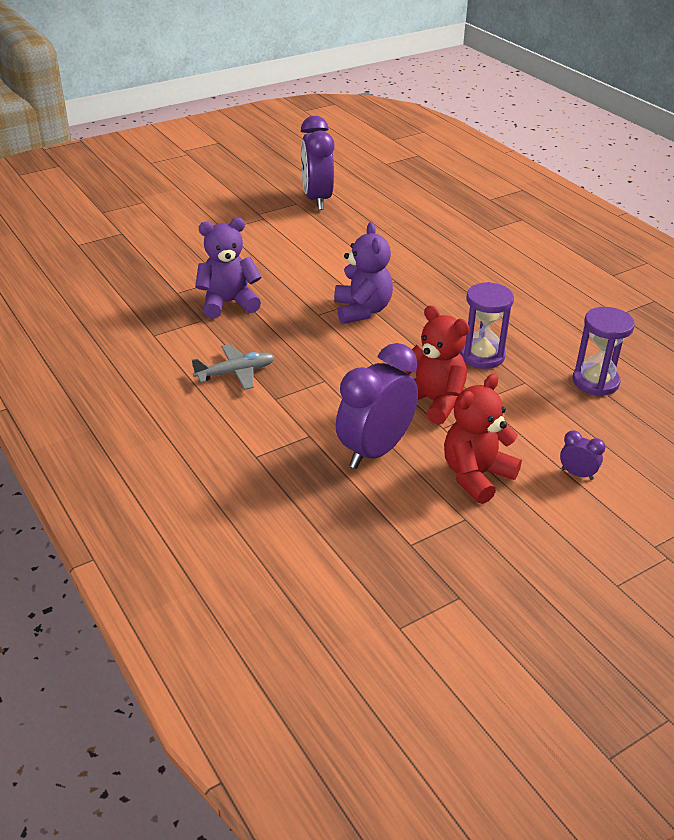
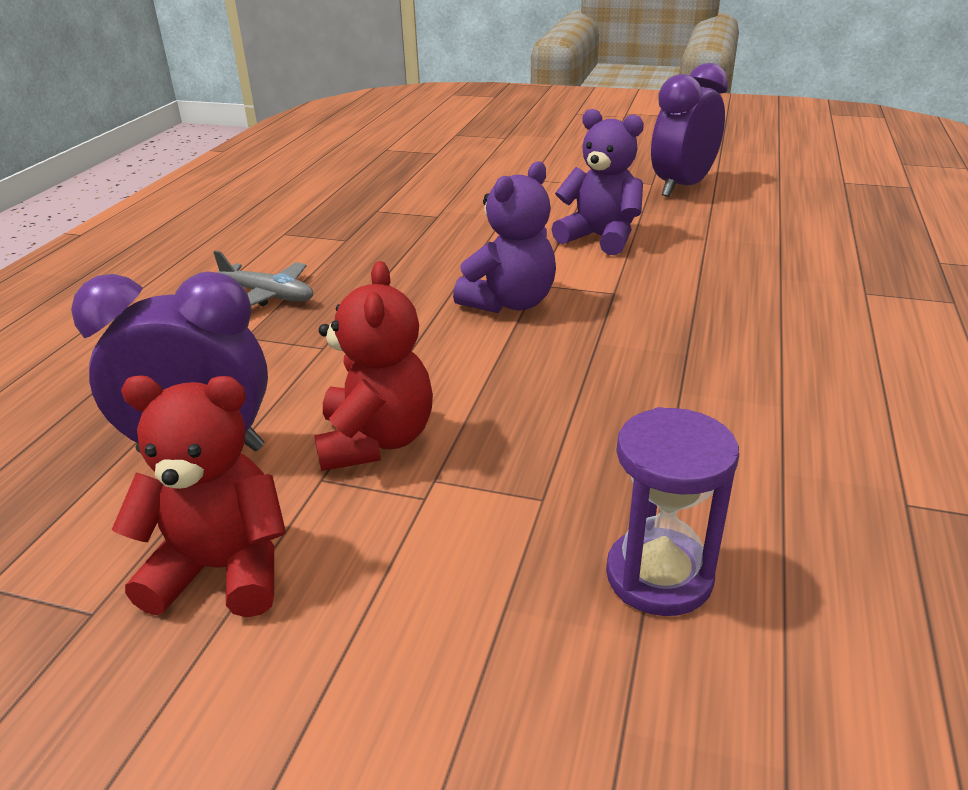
camera: 50 degrees right, 5 degrees down
purple teddy bear [195,218,261,318] -> purple teddy bear moved to [552,109,644,255]
purple hourglass [460,282,514,369] -> none
purple clock [560,431,605,480] -> none

